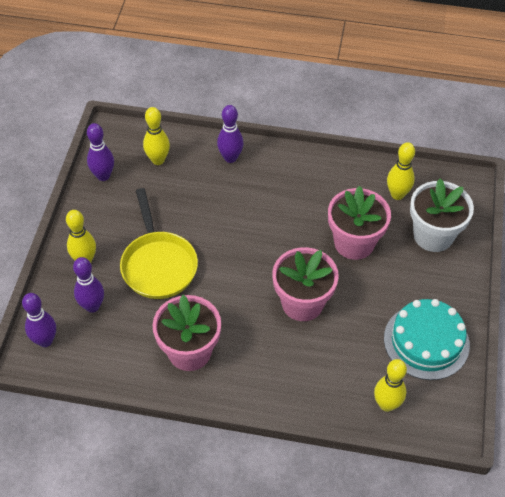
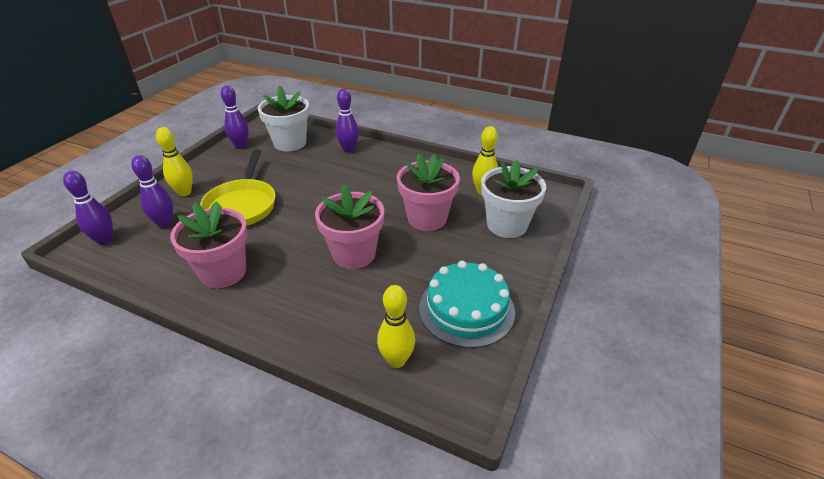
camera: 15 degrees right, 15 degrees down
yellow bowling pin [143,107,170,165] -> white flower pot [258,85,310,151]

